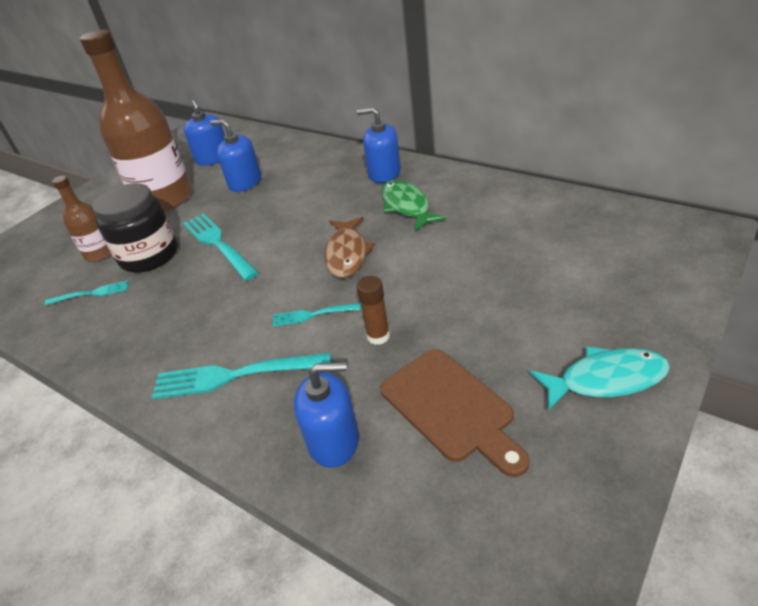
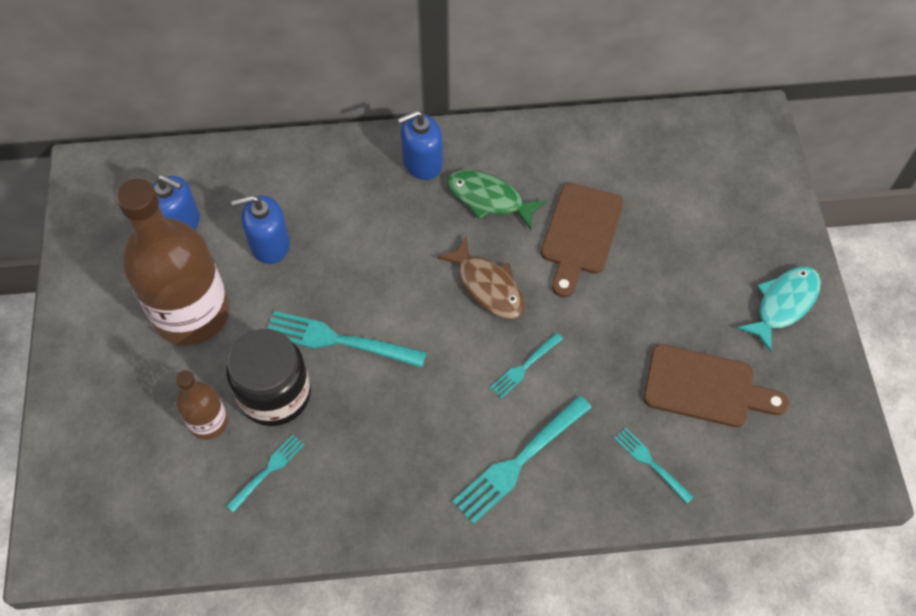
camera: 45 degrees left, 20 degrees up
blue soap dispenser [294,362,359,468] -> turquoise fork [614,428,694,504]
brown glue stick [356,276,390,345] -> none
none -> brown cutting board [541,183,624,297]

